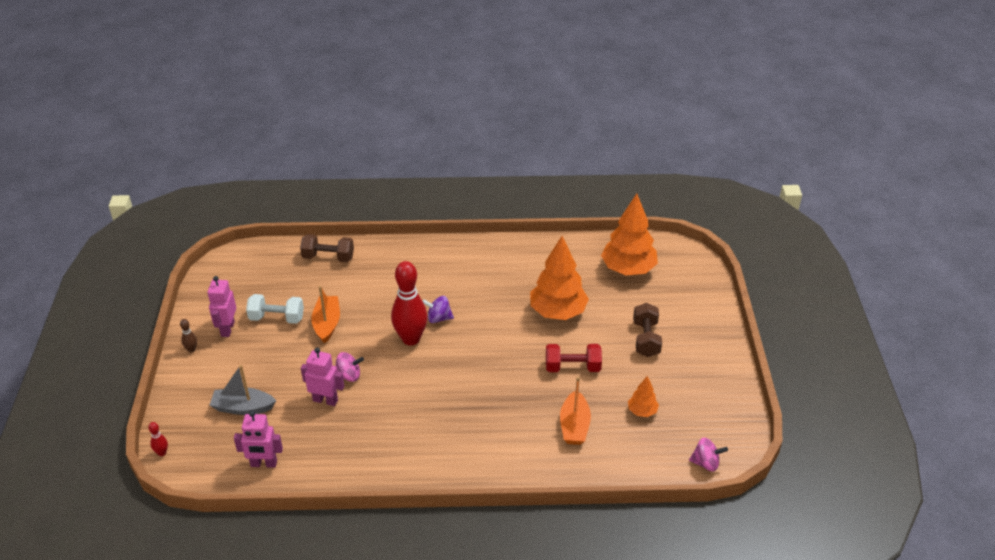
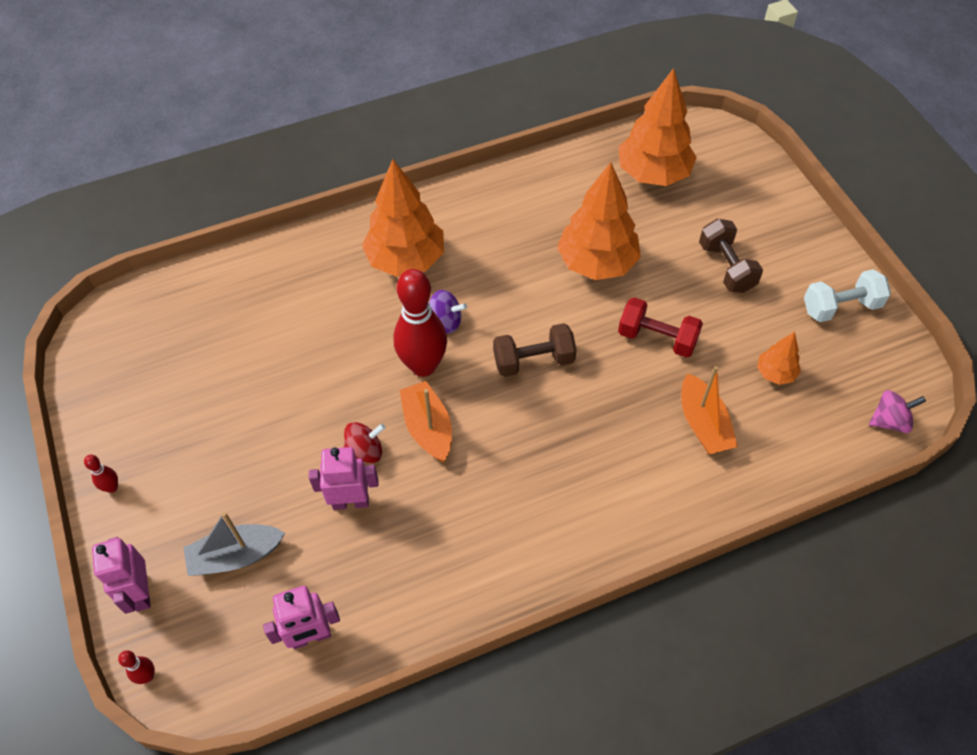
camera: 20 degrees left, 15 degrees up
brown bowling pin [180,319,197,353] -> red bowling pin [84,455,118,493]
pink robot [208,276,236,337] -> pink robot moved to [92,537,151,614]
white dumbbell [246,294,304,324] -> white dumbbell moved to [804,269,891,322]
brown dumbbell [300,234,354,262] -> brown dumbbell moved to [493,323,577,377]
orange boat [311,286,340,343] -> orange boat moved to [399,381,452,462]
pink spinning top [335,352,364,382] -> red spinning top [344,422,385,463]
purple spinning top [423,296,454,323] -> purple spinning top turned 150 degrees counterclockwise [429,290,467,333]
red dumbbell [546,344,602,372] -> red dumbbell turned 45 degrees clockwise [618,297,703,358]
none -> orange tree [362,159,444,277]

